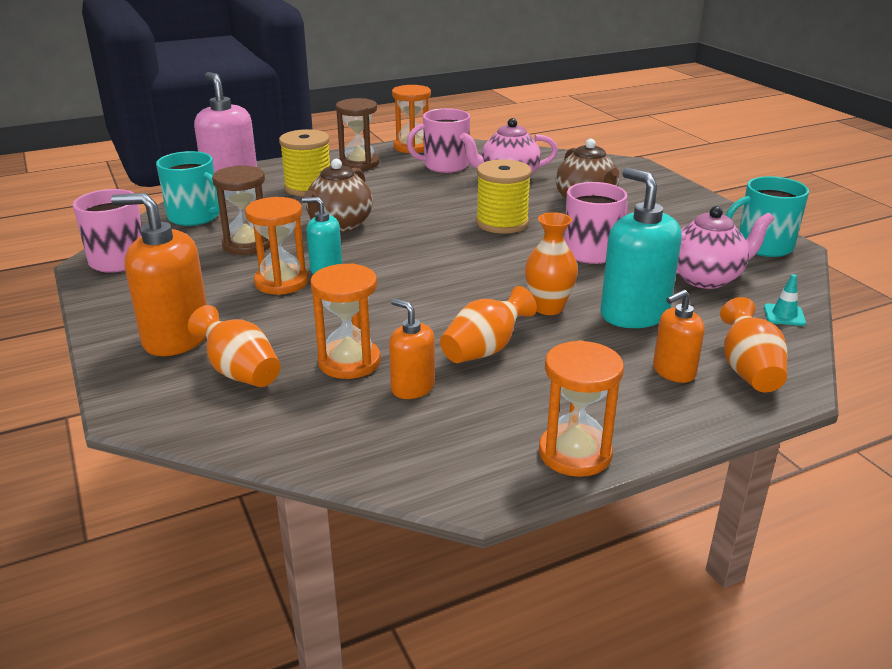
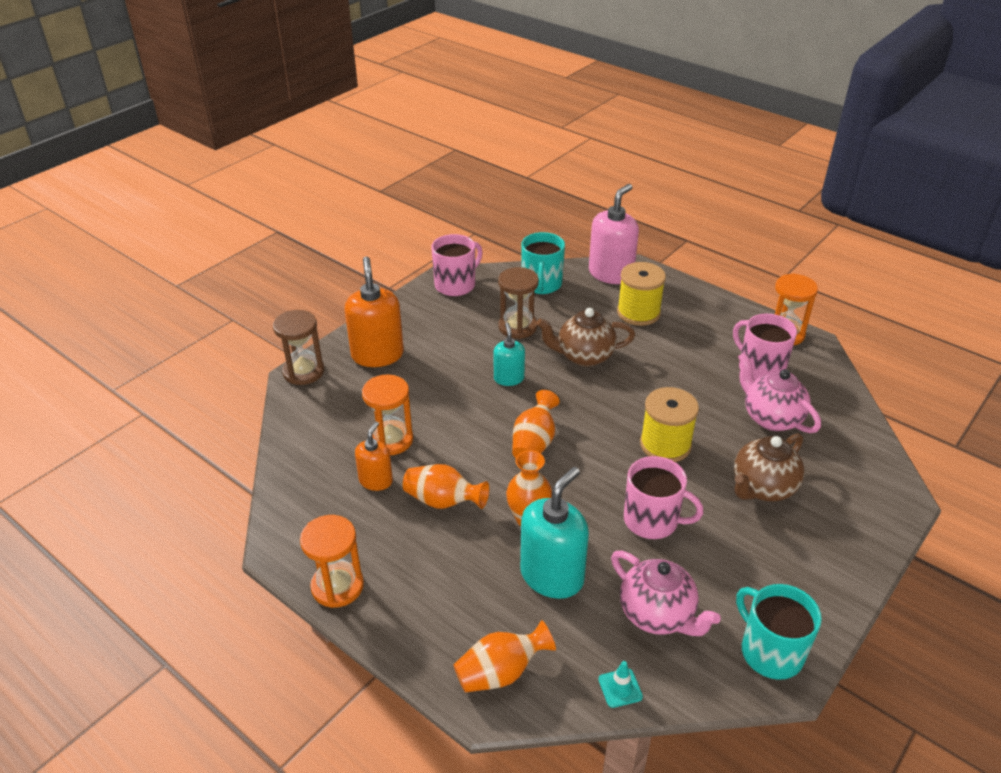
camera: 65 degrees right, 10 degrees up
orange vase [188,305,280,387] -> orange vase moved to [512,390,560,458]
orange hourglass [245,197,309,295] -> none
brown hourglass [336,98,379,170] -> brown hourglass moved to [273,310,324,385]
orange soap dispenser [653,290,705,383] -> none

